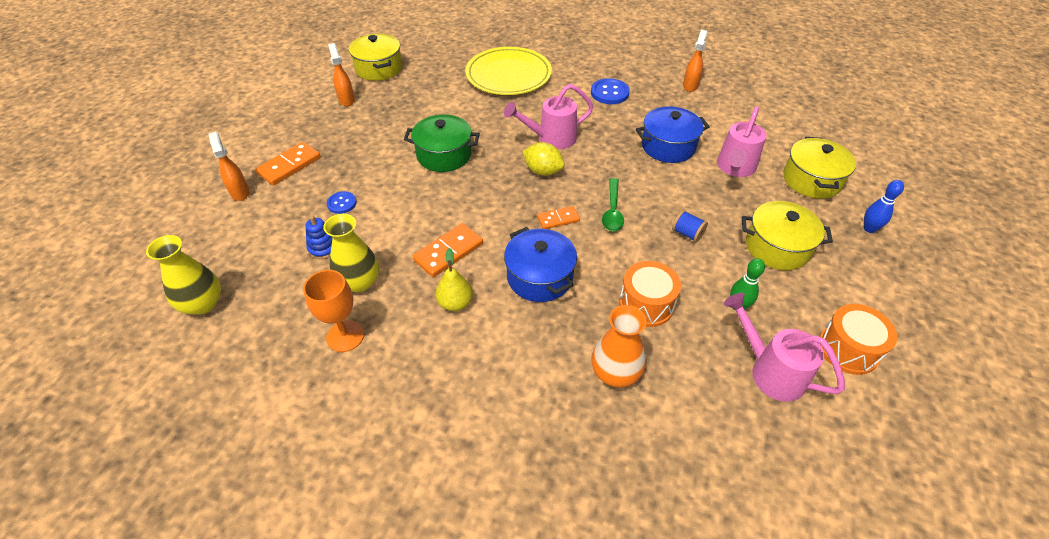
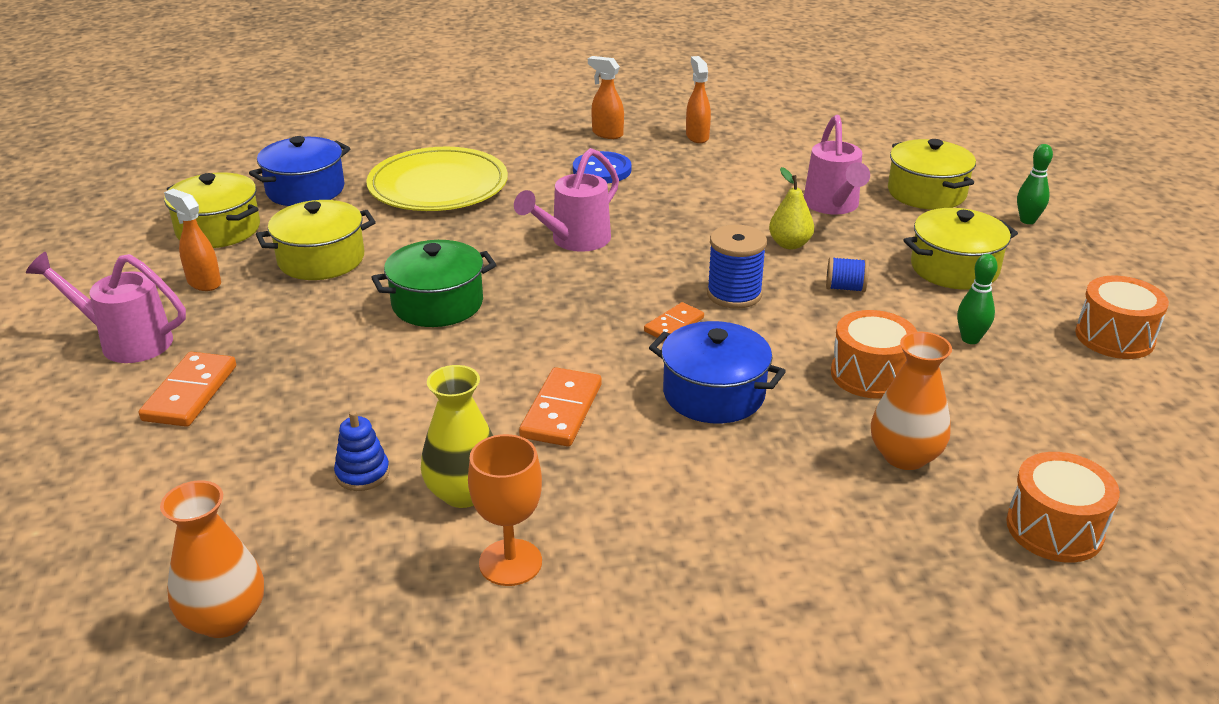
camera: 30 degrees left, 15 degrees down
yellow vase [146,235,221,315] -> orange vase [160,480,264,638]
orange spray bottle [209,132,249,201] -> orange spray bottle moved to [588,56,624,139]
blue button [327,191,357,214] -> none
yellow pear [436,248,473,311] -> yellow pear moved to [769,167,814,249]
yellow lemon [522,142,565,176] -> none
green spoon [602,178,624,231] -> blue spool [707,225,767,309]
blue pot [636,106,710,163] -> blue pot moved to [249,136,350,206]
pink watering can [723,293,845,402] -> pink watering can moved to [26,252,186,363]
blue bowling pin [863,180,904,233] -> green bowling pin [1017,144,1053,224]
none -> yellow pot [256,200,376,280]
none -> orange drum [1006,452,1120,563]

